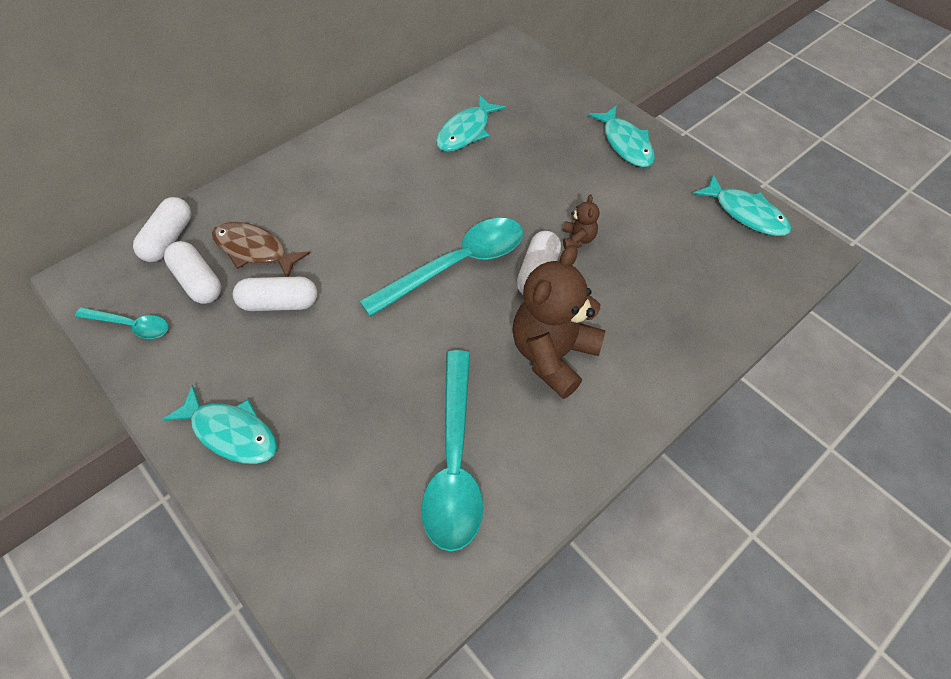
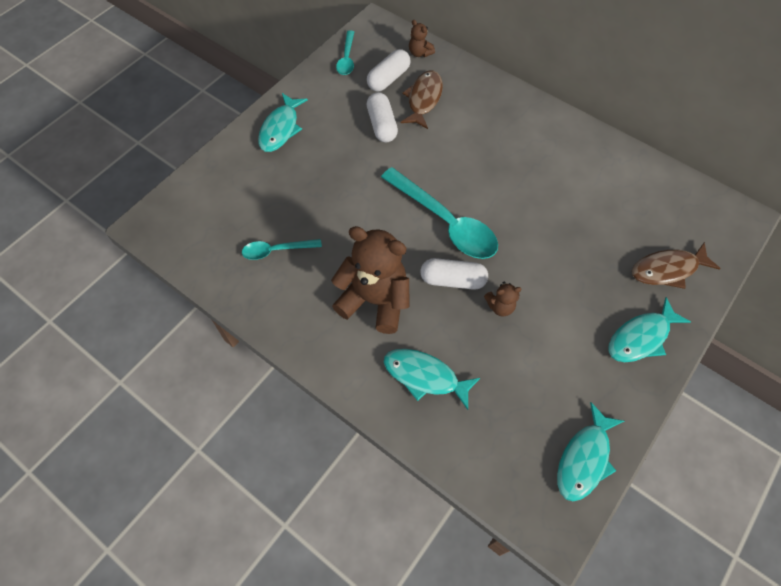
camera: 80 degrees right, 5 degrees up
white capsule [133,197,191,262] -> brown teddy bear [409,20,435,57]
turquoise spoon [421,350,483,551] -> turquoise spoon [242,239,322,260], size x0.52
turquoise fish [436,95,506,152] -> turquoise fish moved to [384,349,480,410]
none -> brown fish [632,242,721,289]

